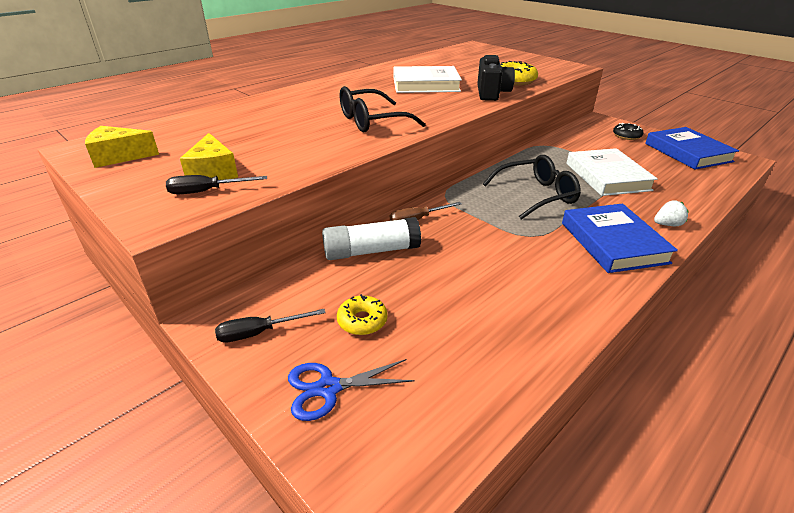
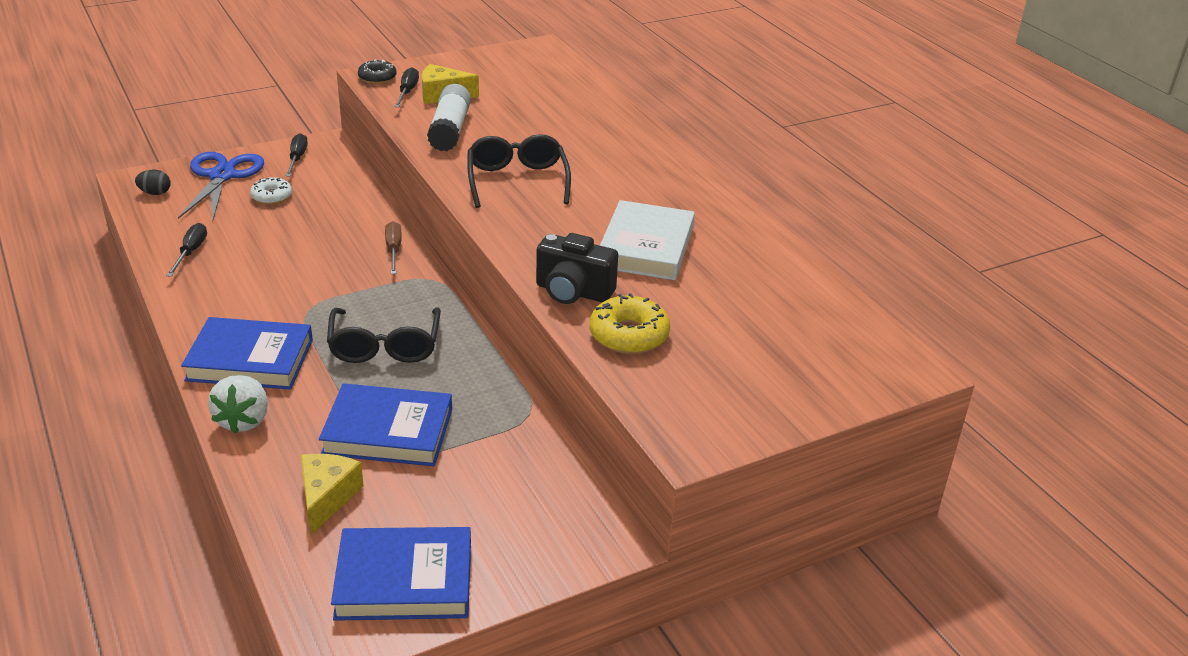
camera: 105 degrees right, 0 degrees up
yellow cheese [85,126,159,168] -> yellow cheese moved to [301,454,364,535]
blue scissors [288,359,415,421] -> blue scissors [178,152,264,221], size x1.55
white glue stick [322,217,421,260] -> white glue stick moved to [427,84,471,151]
yellow donut [337,294,388,335] -> white donut [250,177,292,204]
white book [567,148,658,196] -> blue book [319,383,452,466]
black donut [613,123,643,140] -> black donut moved to [358,59,397,84]
white strawberry [654,200,689,226] -> white strawberry [208,375,268,434], size x1.61
none -> black egg [135,169,171,195]
none -> black screwdriver [166,223,207,277]

